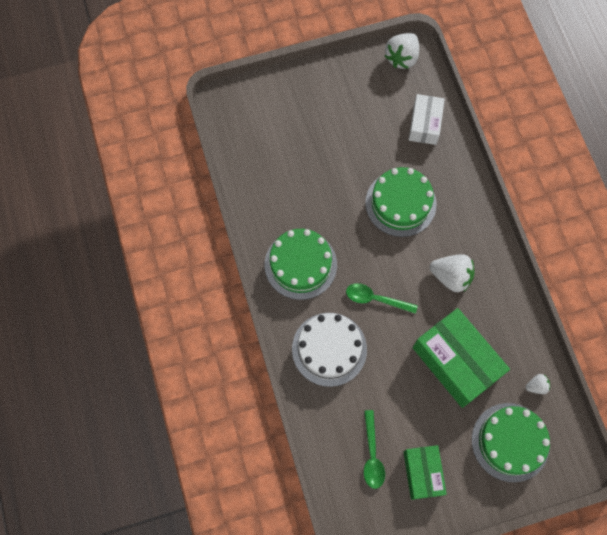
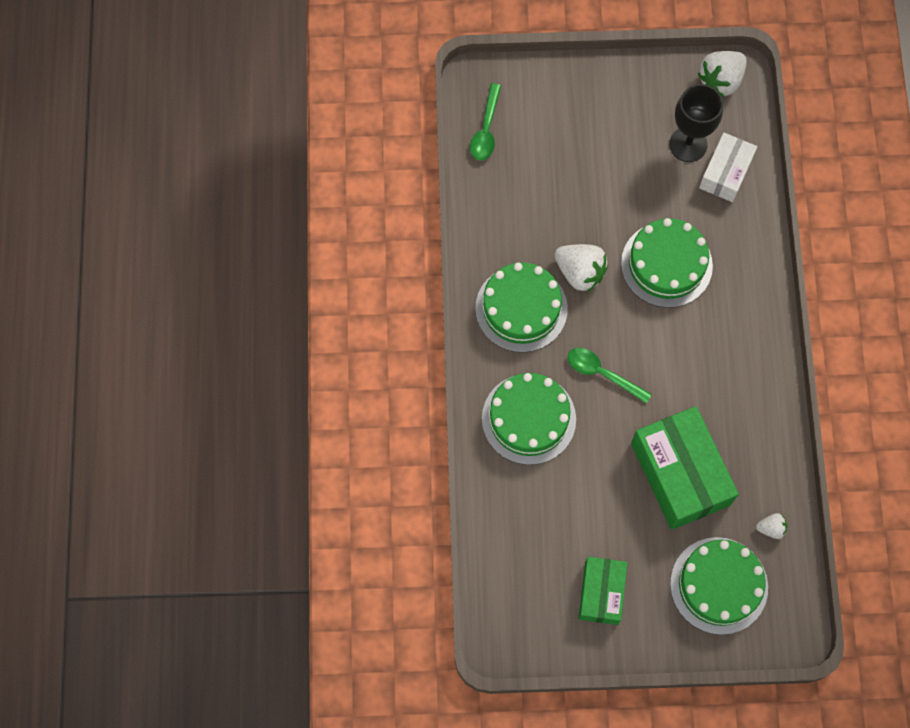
camera: 15 degrees right, 0 degrees up
white cake [292,313,367,387] -> green cake [482,373,576,465]
green spoon [364,410,385,489] -> green spoon moved to [470,83,501,160]
white strawberry [430,254,475,292] -> white strawberry moved to [554,244,608,292]
none -> black goblet [669,84,723,162]

